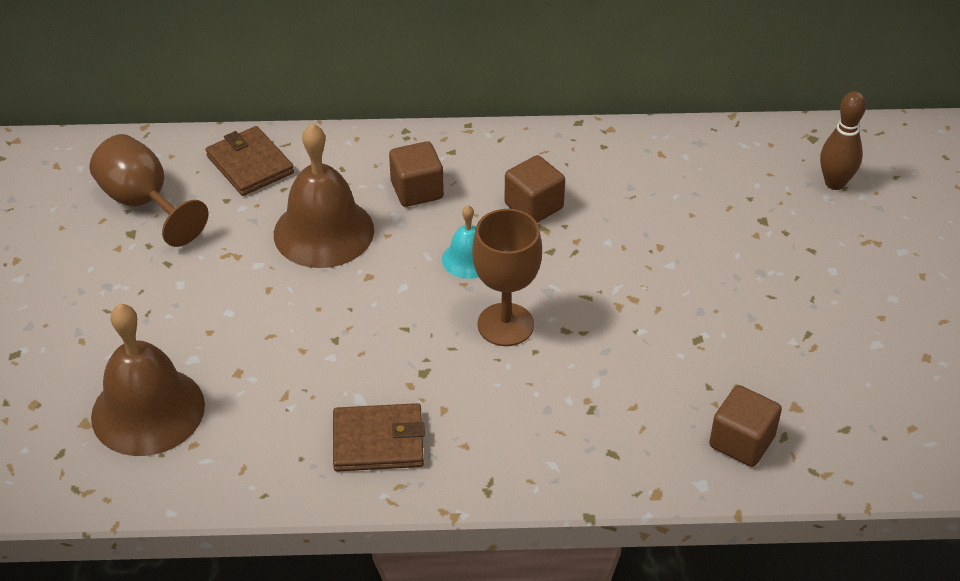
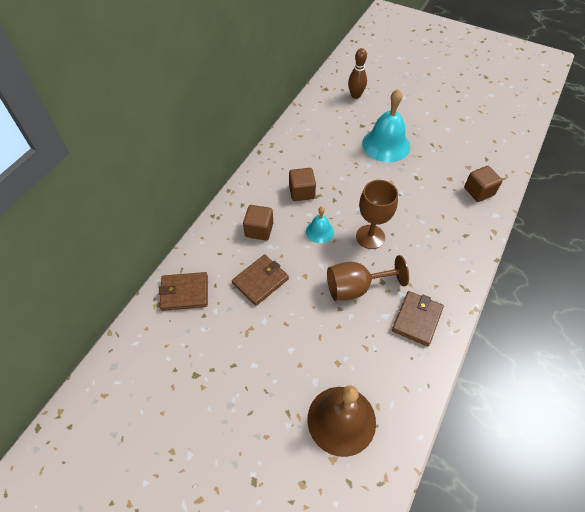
camera: 60 degrees left, 10 degrees up
brown goblet [90,134,209,247] -> brown goblet moved to [327,255,409,301]
brown bell [274,123,374,268] -> brown wallet [232,254,289,306]
none -> turquoise bell [362,89,410,162]

